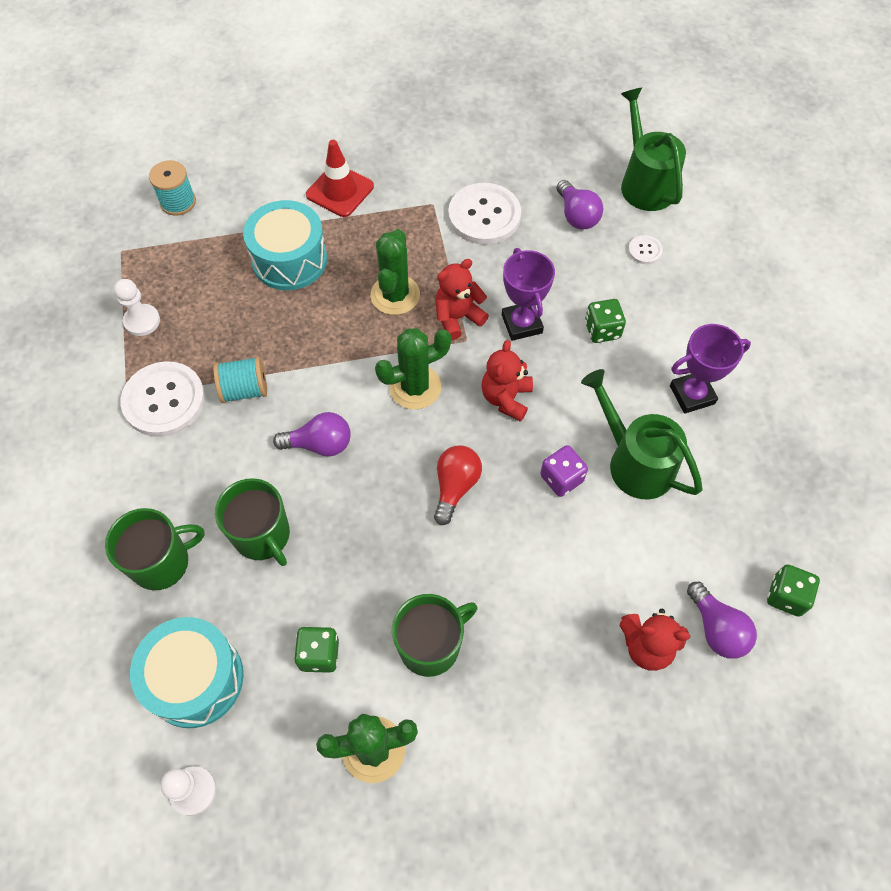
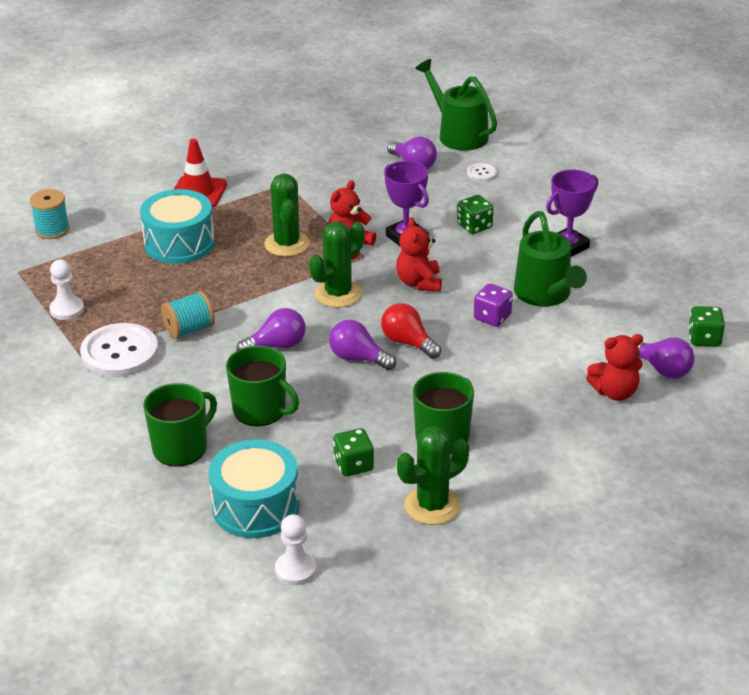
camera: 20 degrees left, 25 degrees down
red light bulb [434,445,482,525] -> red light bulb turned 45 degrees counterclockwise [381,303,441,359]
white button [448,183,521,245] -> none
green watering can [581,369,702,499] -> green watering can turned 135 degrees counterclockwise [514,211,587,307]
none -> purple light bulb [329,320,396,370]

